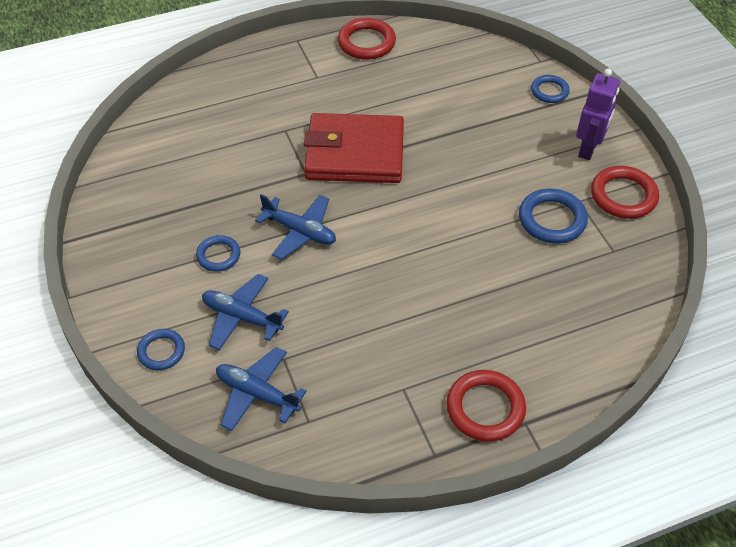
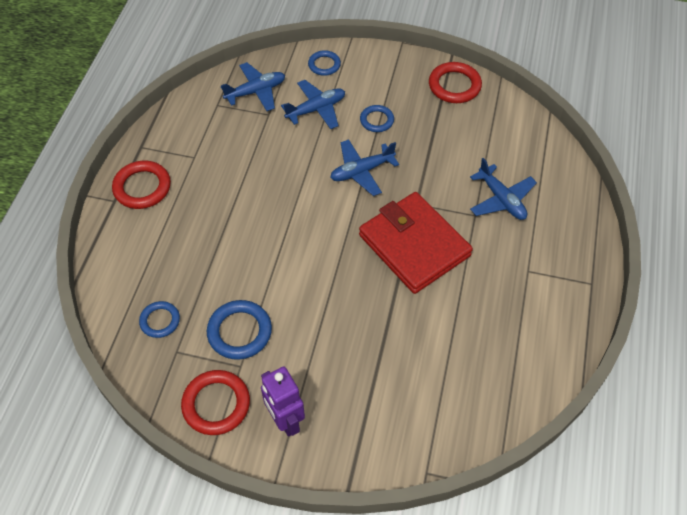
camera: 125 degrees right, 5 degrees up
red wallet [304,113,404,183] -> red wallet turned 75 degrees counterclockwise [359,192,473,294]
red ring [338,18,396,60] -> red ring moved to [429,62,482,103]
blue ring [531,75,570,103] -> blue ring moved to [139,301,180,338]
none -> blue plane [470,158,537,220]

